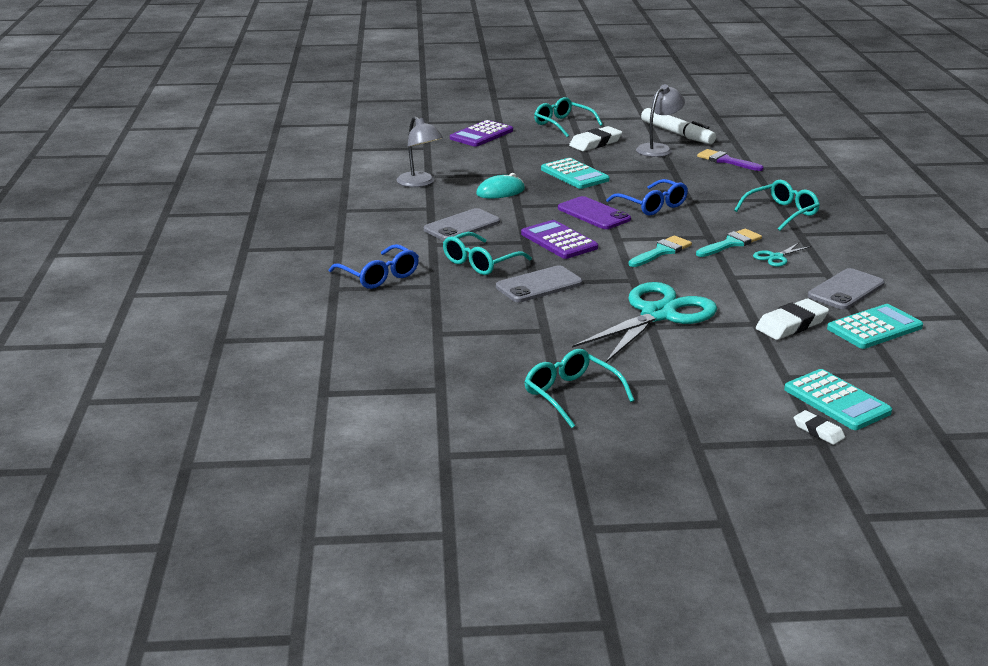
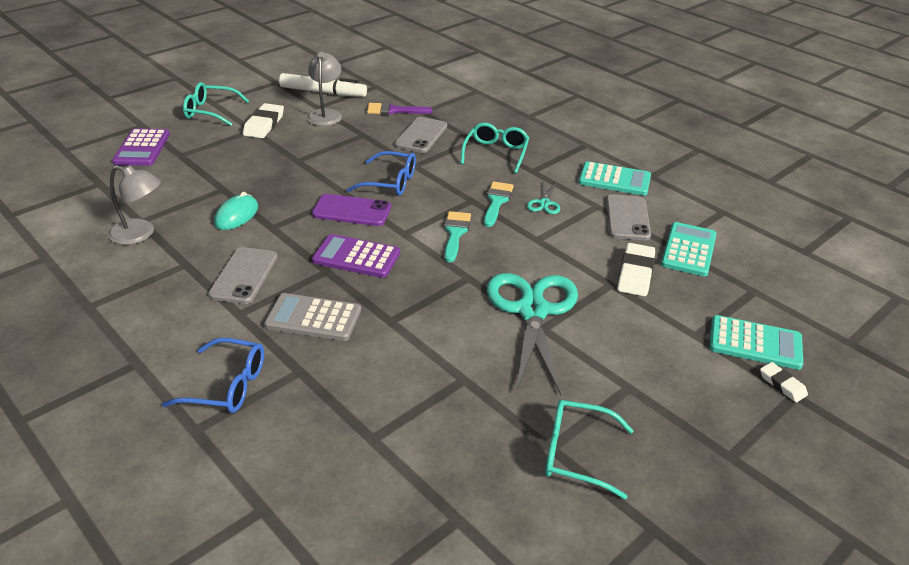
camera: 40 degrees left, 10 degrees up
turquoise glasses [443,232,532,275] -> grey calculator [264,293,361,341]
grey phone [496,265,582,302] -> grey phone moved to [395,117,447,153]
turquoise calculator [541,158,609,189] -> turquoise calculator moved to [579,161,651,196]
white eraser [793,410,845,445] -> white eraser turned 45 degrees clockwise [760,362,808,403]

